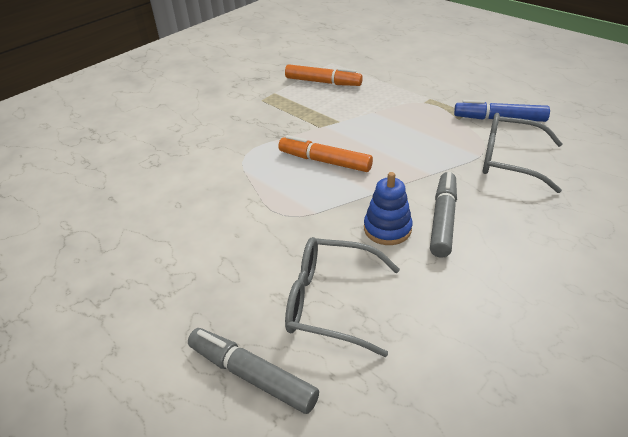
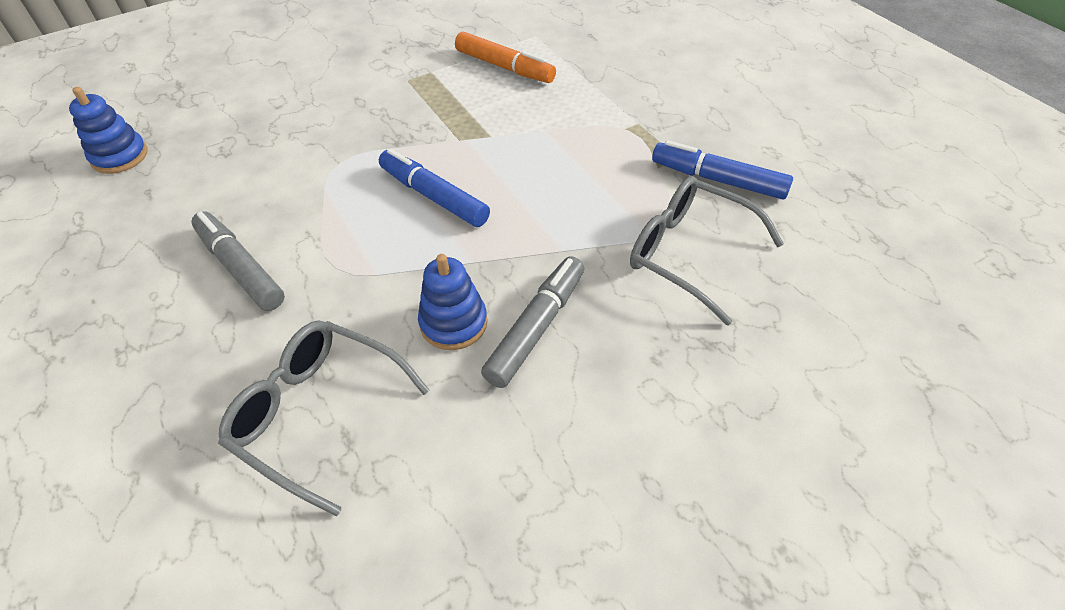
camera: 15 degrees right, 10 degrees up
grey marker [188,328,319,414] -> grey marker moved to [191,211,285,311]
orange marker [278,135,373,172] -> blue marker [379,149,490,227]
none -> blue stacking toy [69,87,148,174]

